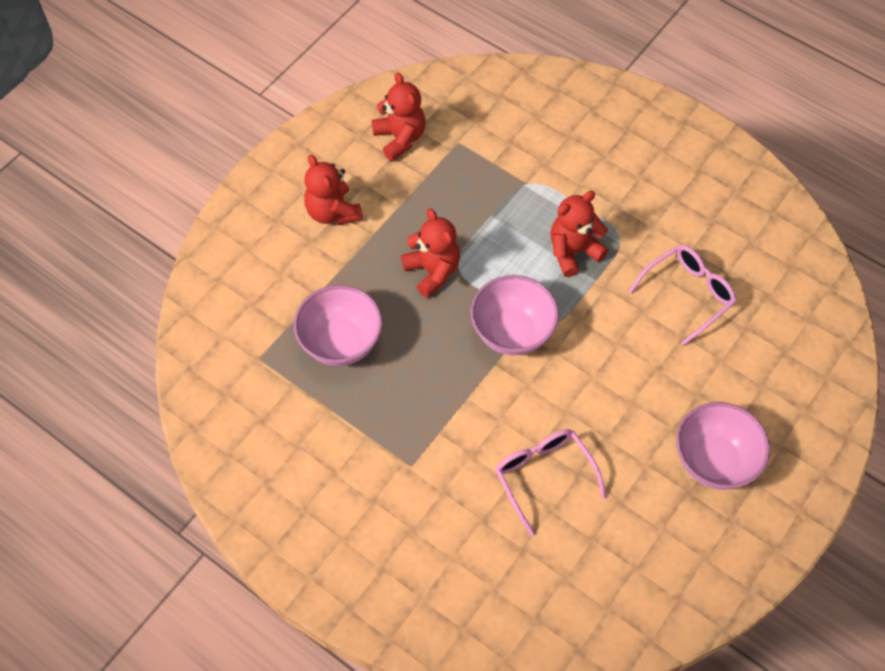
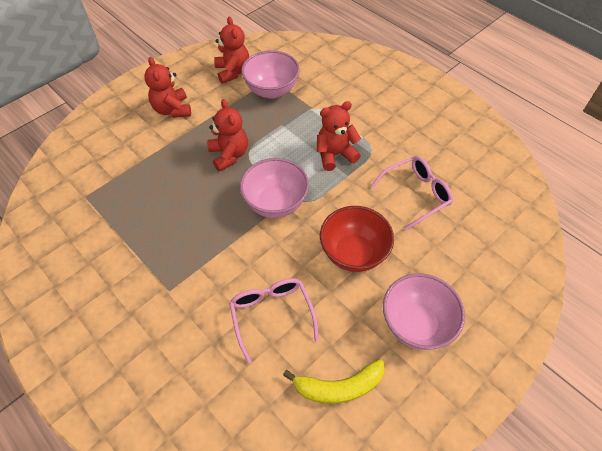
camera: 10 degrees right, 5 degrees down
pink bowl [294,285,382,366] -> pink bowl moved to [241,50,300,99]
none -> yellow banana [283,359,385,403]
none -> red bowl [320,206,394,272]

